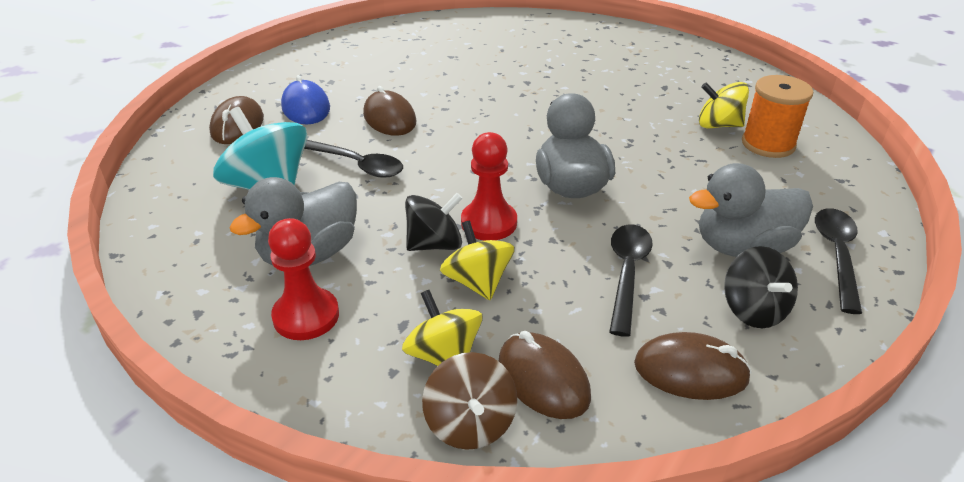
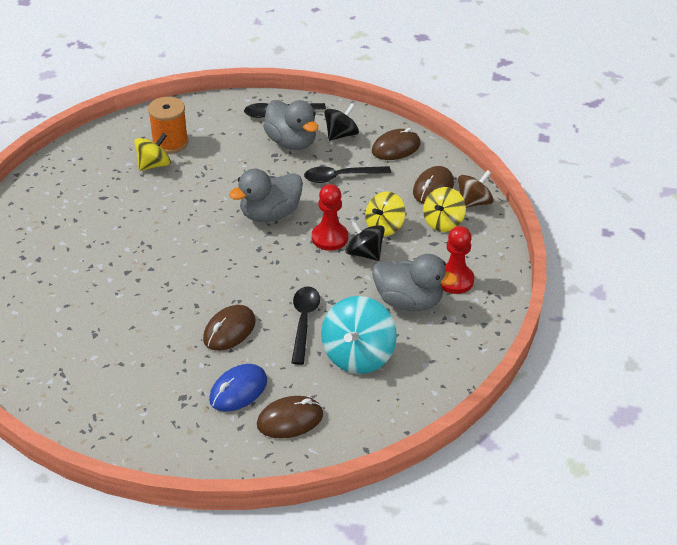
camera: 115 degrees left, 5 degrees up
brown mouse [634,332,752,400] -> brown mouse turned 75 degrees clockwise [372,128,420,160]
yellow spinning top [699,82,749,129] -> yellow spinning top turned 120 degrees counterclockwise [134,133,171,171]

